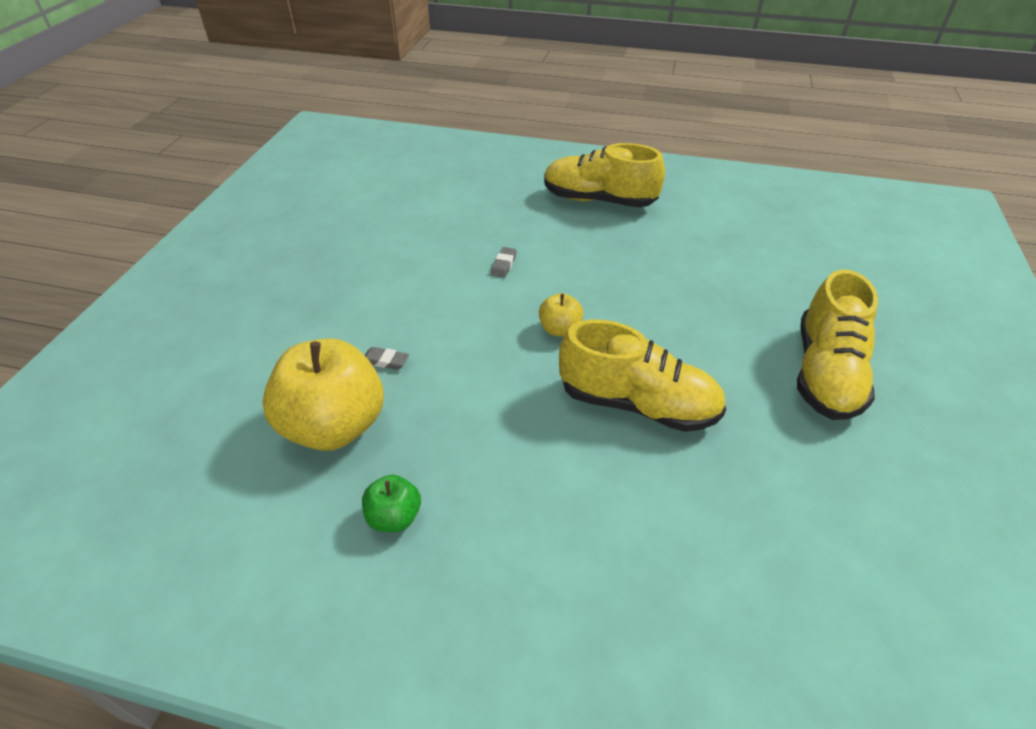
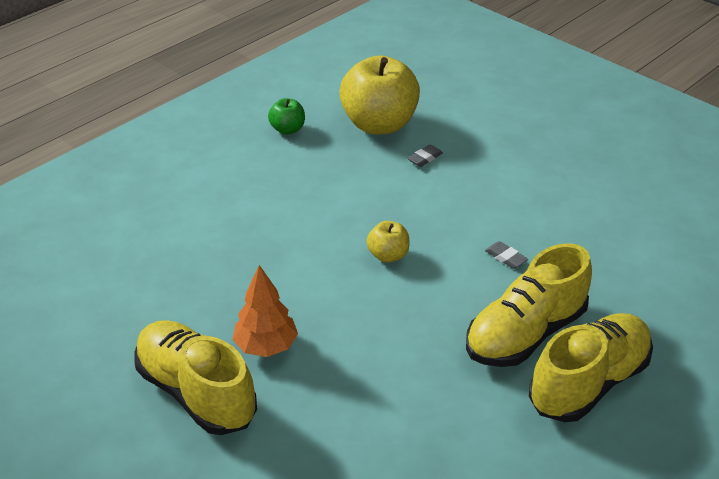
camera: 120 degrees right, 5 degrees down
yellow shoe [559,320,726,432] -> yellow shoe moved to [466,243,592,367]
none -> orange tree [232,265,298,357]

